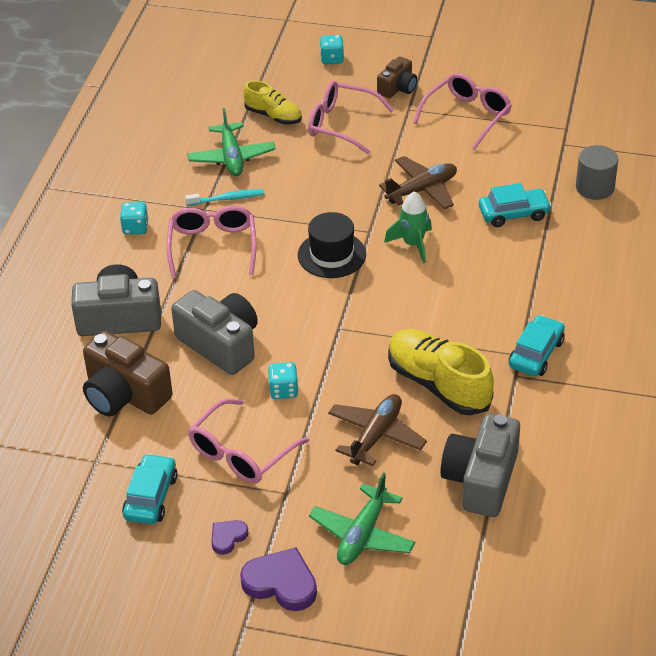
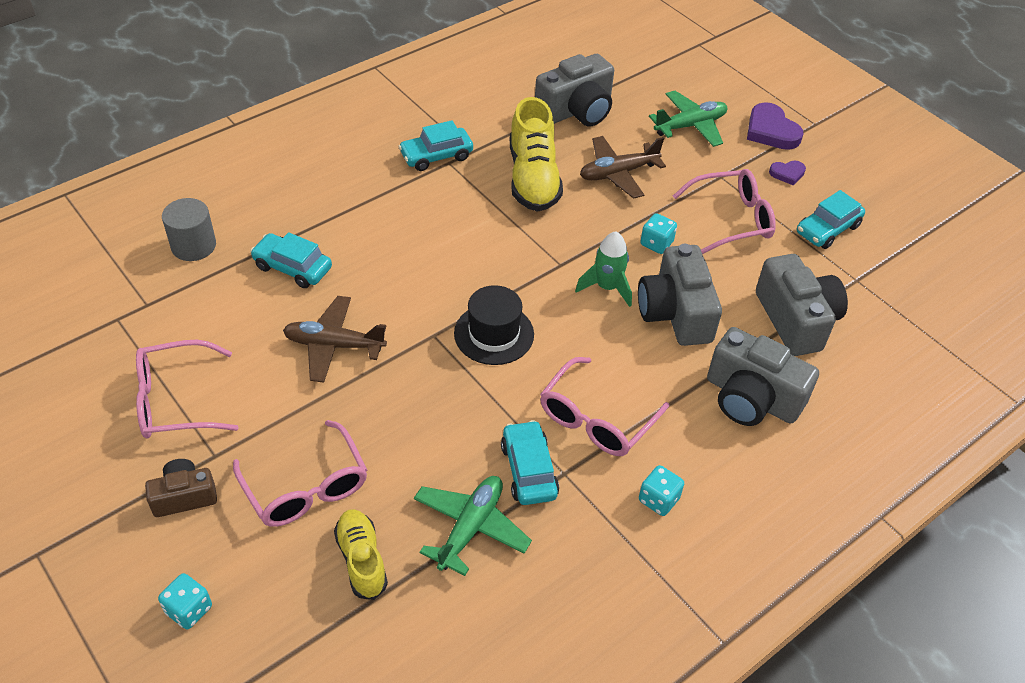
camera: 145 degrees left, 5 degrees up
brown camera [83,331,173,416] -> grey camera [756,254,848,356]
turquoise toothbrush [185,189,265,206] -> turquoise car [501,420,559,505]
green rocket [384,192,432,263] -> green rocket moved to [575,231,632,307]

